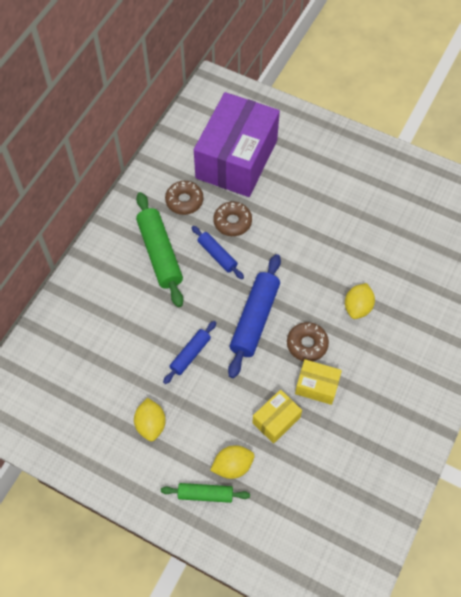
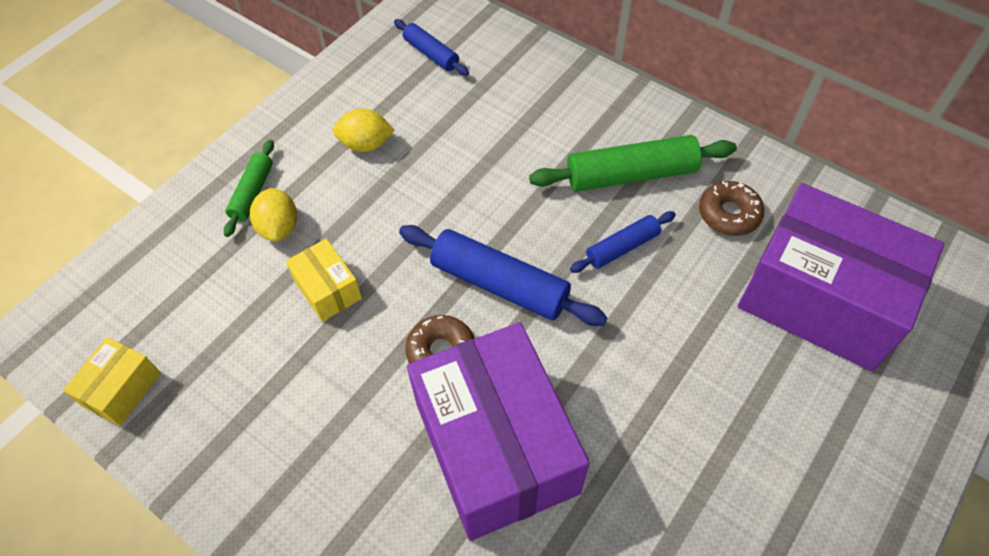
camera: 100 degrees right, 5 degrees down
blue rolling pin [163,321,216,384] -> blue rolling pin moved to [394,19,469,76]
brown donut [213,201,252,236] -> none
yellow box [295,359,342,405] -> yellow box moved to [63,337,161,426]
yellow lemon [345,283,375,319] -> purple box [407,322,590,541]

